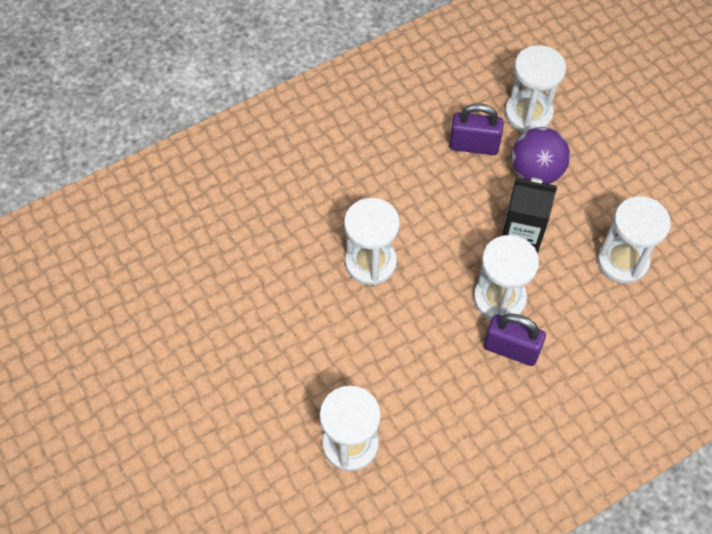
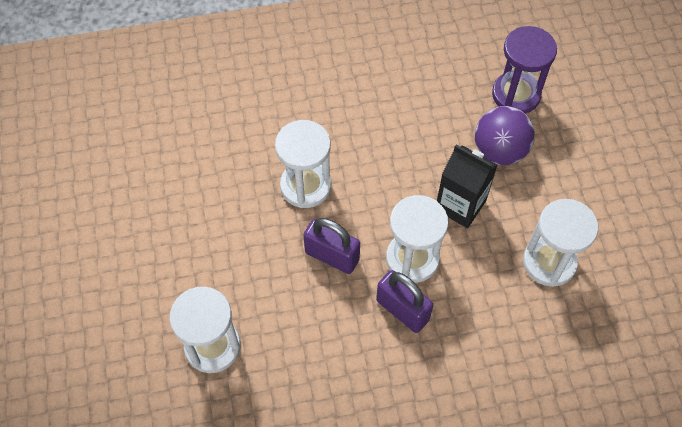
camera: 20 degrees right, 0 degrees up
purple padlock [449,103,504,155] -> purple padlock moved to [303,218,360,274]
white hourglass [505,45,566,132] -> purple hourglass [492,26,557,114]

